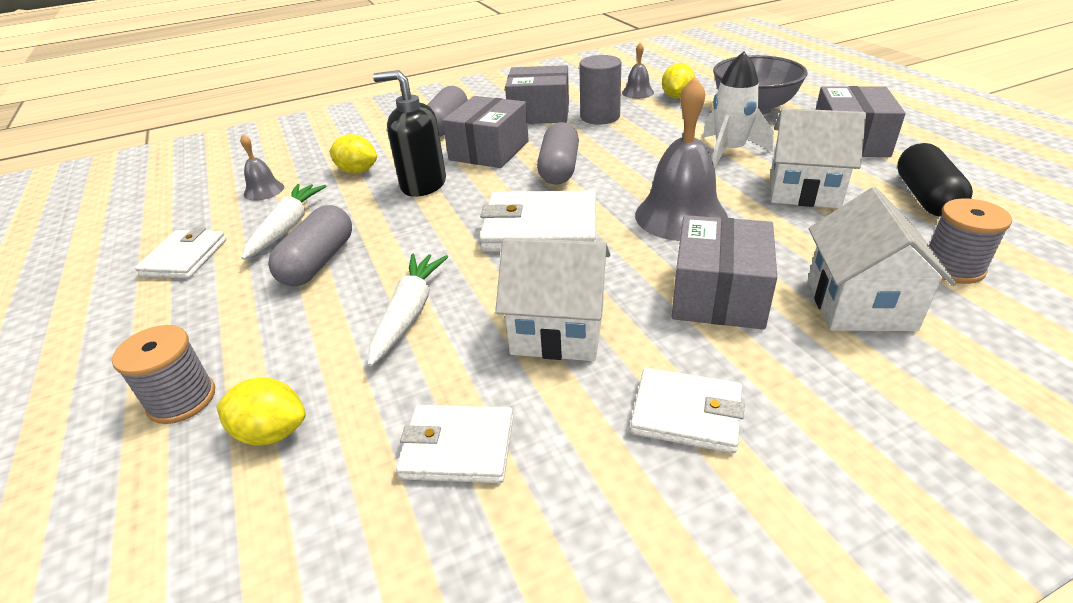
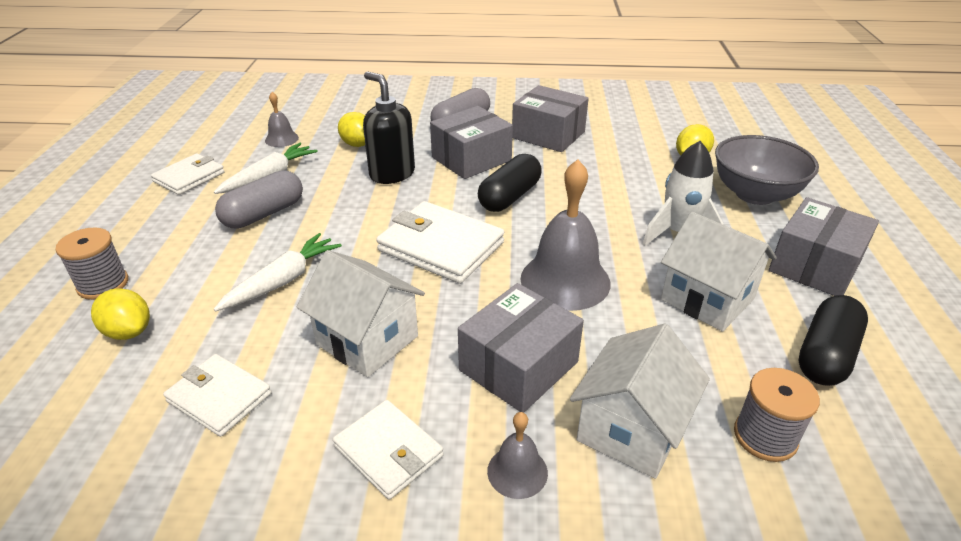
camera: 25 degrees right, 0 degrees up
grey capsule [537,122,579,185] -> black capsule [478,154,542,212]
grey cylinder [579,55,621,125] -> none
grey bell [622,43,654,99] -> grey bell moved to [487,412,548,499]

